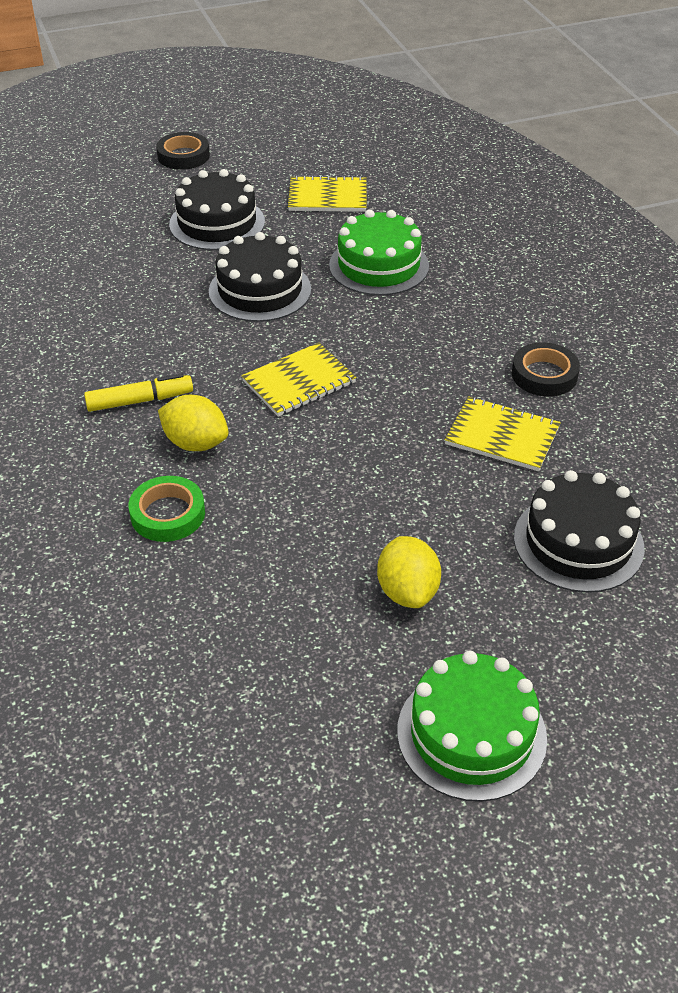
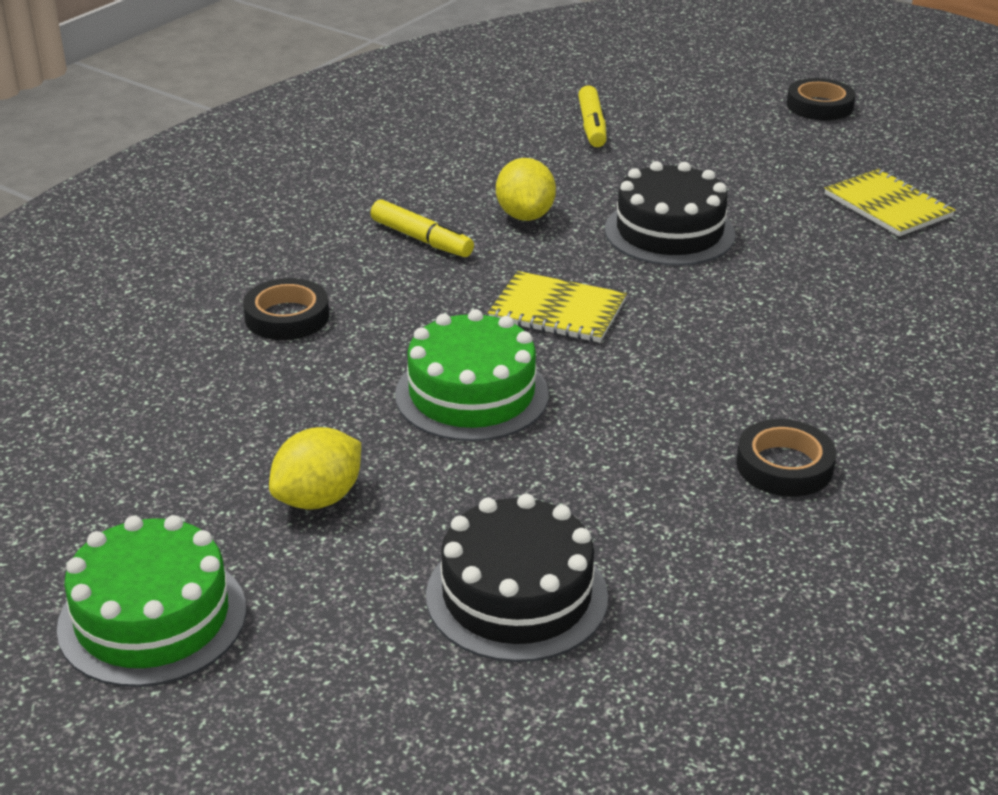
camera: 55 degrees right, 10 degrees down
green tape [129,476,205,542] -> black tape [243,278,329,340]
yellow lemon [158,395,229,451] -> yellow lemon moved to [496,158,556,221]
black cake [169,169,265,250] -> none
green cake [329,209,429,296] -> green cake moved to [395,309,549,441]
yellow notebook [445,396,561,471] -> none
none -> yellow marker [578,85,607,147]

